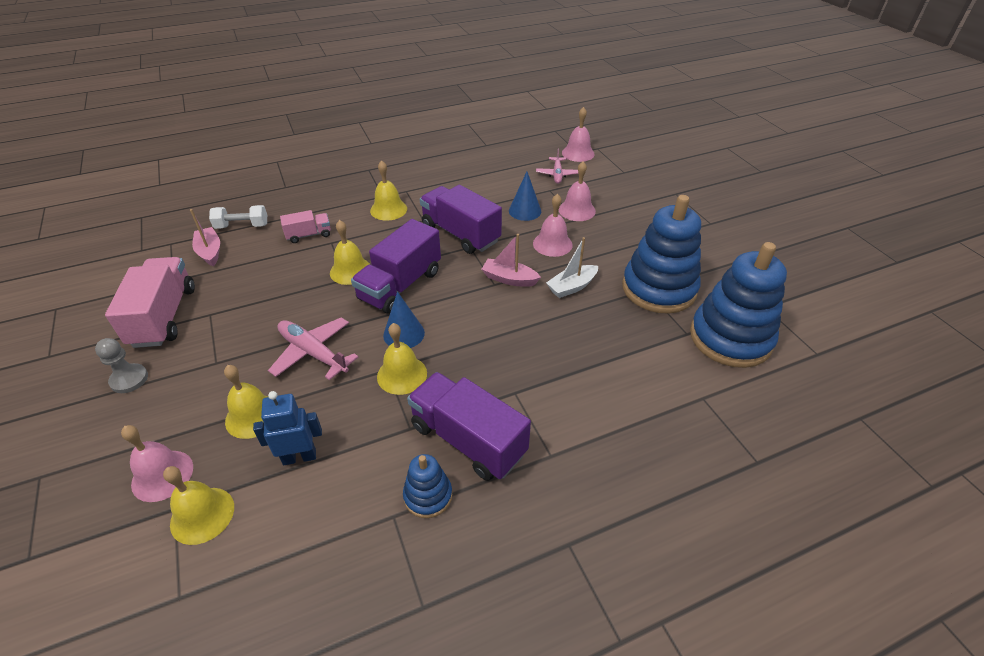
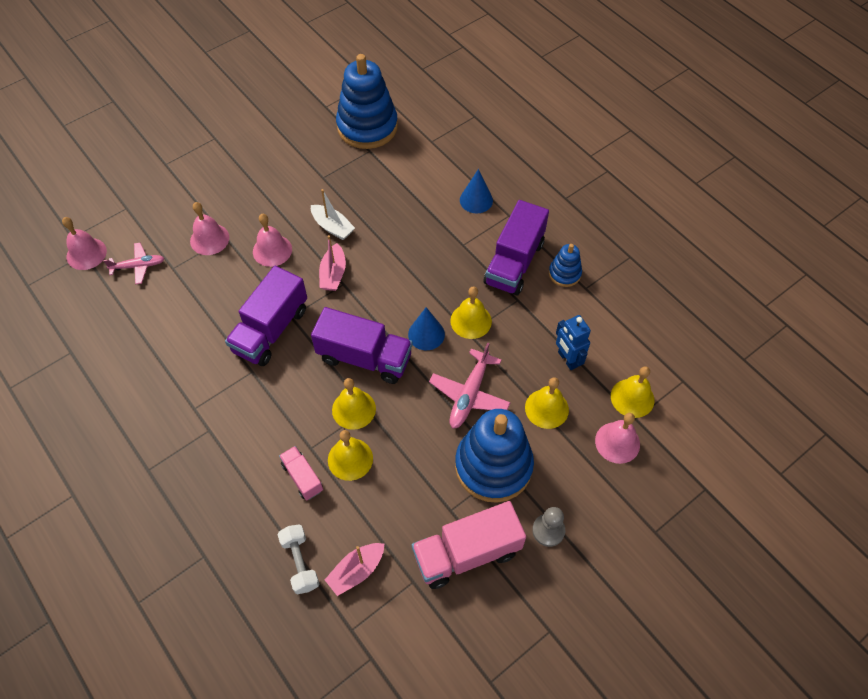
camera: 105 degrees left, 15 degrees up
yellow bell [370,160,407,221] -> yellow bell moved to [328,430,373,481]
blue cone [509,172,541,221] -> blue cone moved to [460,169,493,214]
blue stacking toy [622,195,701,314] -> blue stacking toy moved to [455,409,534,503]

